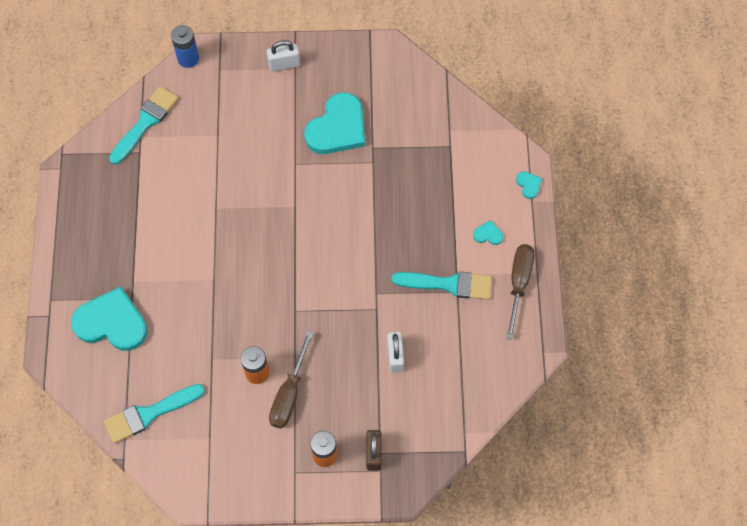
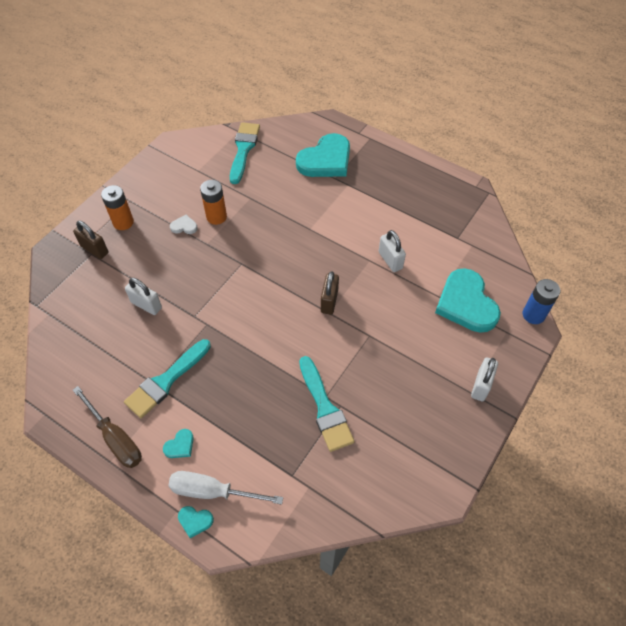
camera: 125 degrees right, 10 degrees down
turquoise brush [109,86,178,165] -> turquoise brush moved to [299,356,355,452]
brown screwdriver [269,331,313,429] -> white heart [170,215,198,234]
turquoise heart [304,92,365,154] -> turquoise heart moved to [435,268,501,333]
none -> white screwdriver [168,471,283,505]
none -> brown padlock [321,271,339,315]
none -> white padlock [379,230,406,272]

